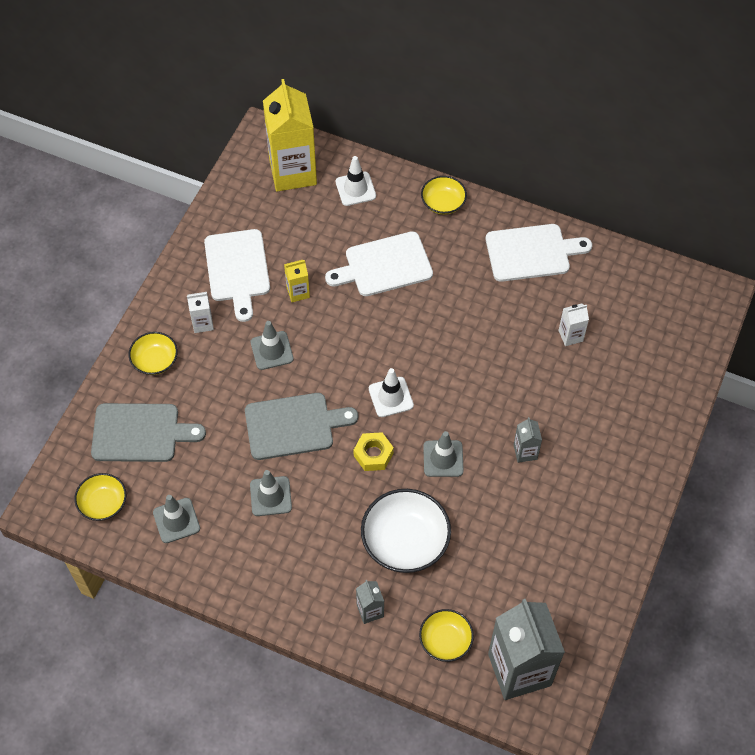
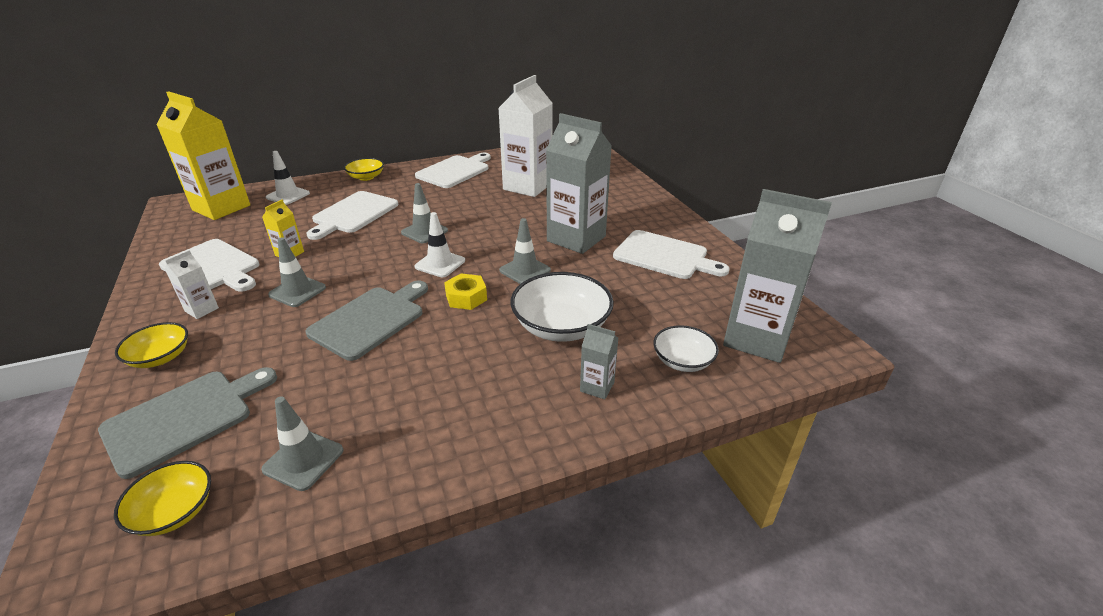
camera: 45 degrees left, 25 degrees down
grey traffic cone [250,470,292,516] -> grey traffic cone moved to [401,183,448,243]
yellow bowl [419,609,474,662] -> white bowl [653,325,719,372]
grey carton [514,417,542,463] -> grey carton [546,113,612,254], size x2.28
white carton [558,304,589,346] -> white carton [498,75,553,197], size x2.28
none -> white cutting board [613,230,730,279]

